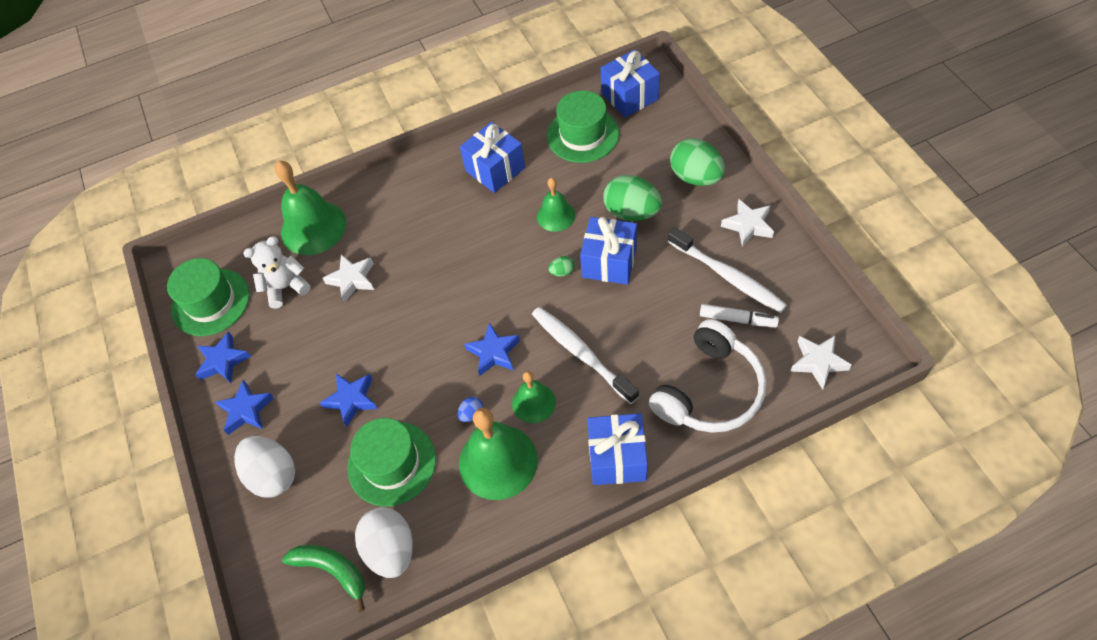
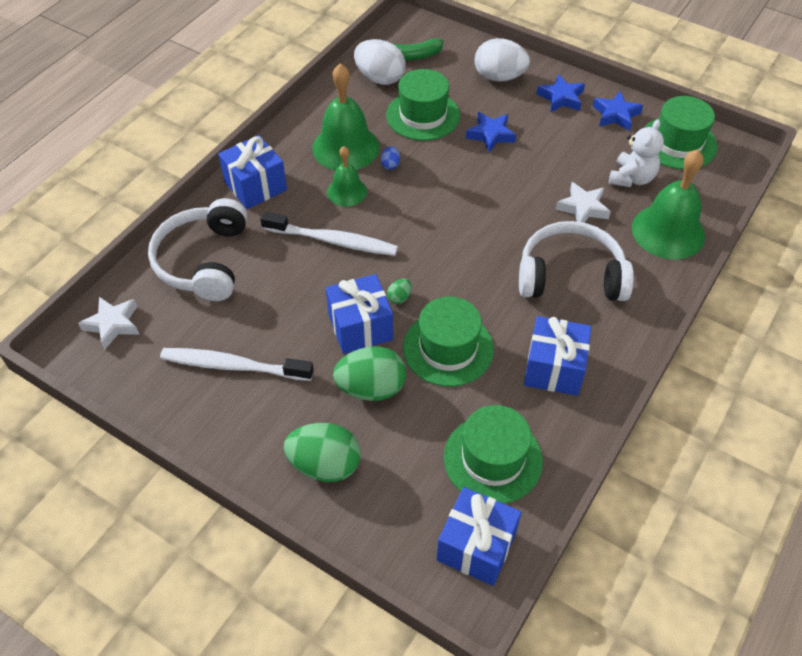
camera: 140 degrees right, 5 degrees down
blue star [464,323,520,376] -> none
green bell [537,178,575,232] -> green hat [403,297,494,387]
white marker [700,304,779,328] -> none
white star [721,199,774,247] -> none
none -> white headphones [519,221,634,301]

